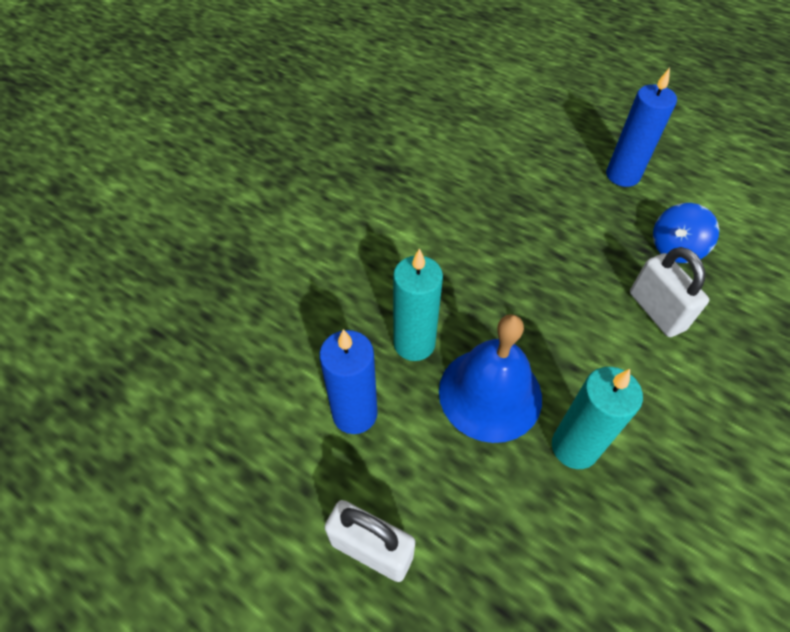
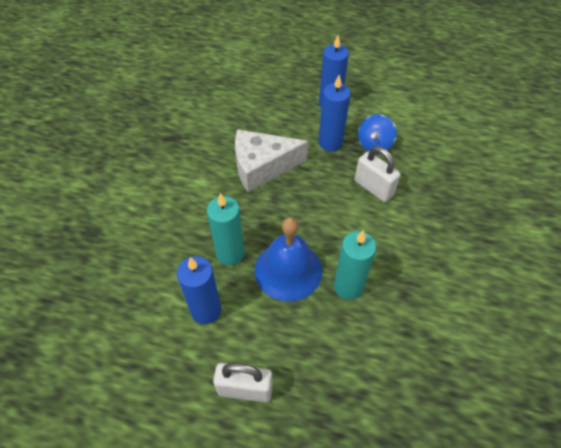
camera: 20 degrees left, 0 degrees up
none -> white cheese [235,129,309,192]
none -> blue candle [318,75,351,152]

